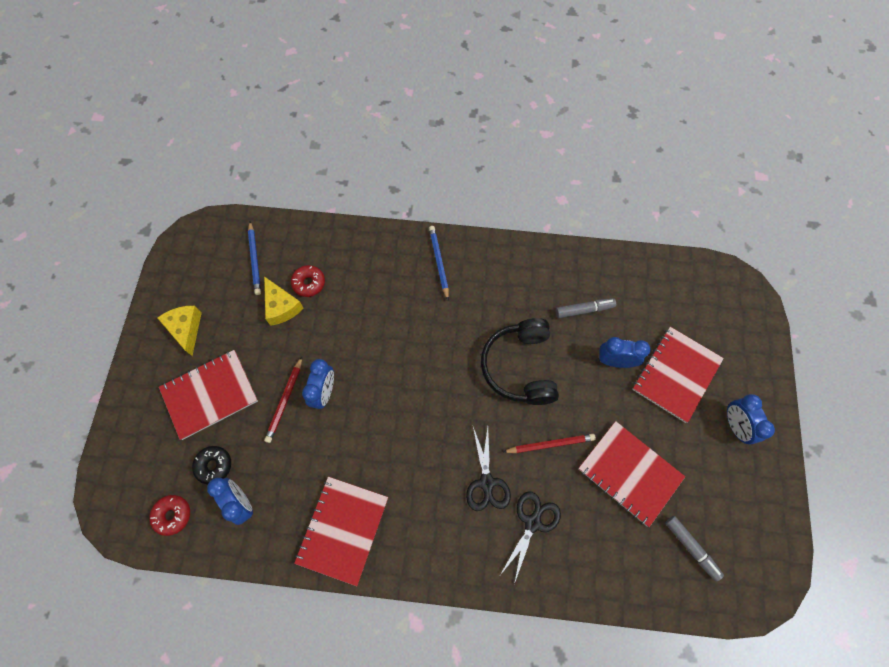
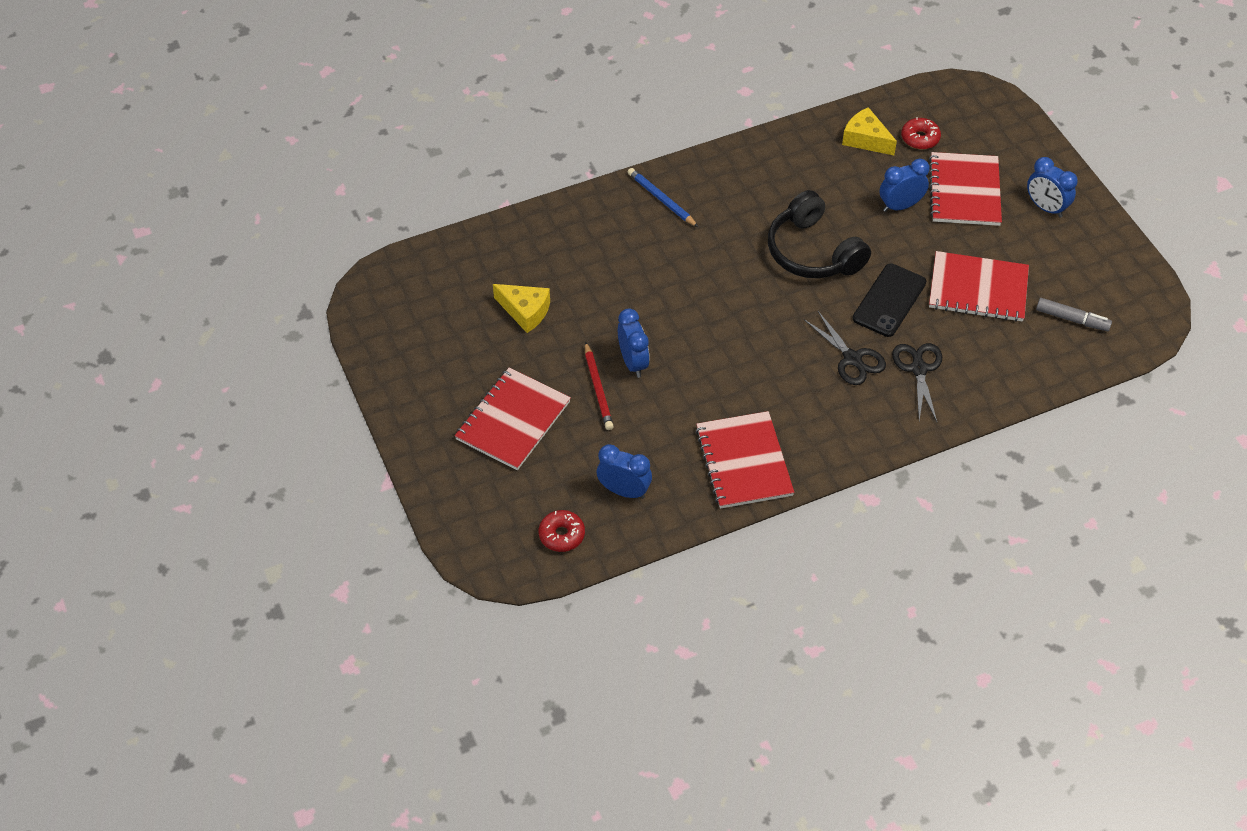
camera: 30 degrees left, 15 degrees down
yellow cheese [158,306,202,356] -> yellow cheese moved to [842,107,897,155]
black donut [192,446,231,484] -> none
blue pencil [248,222,261,295] -> none
red donut [291,265,325,297] -> red donut moved to [901,117,941,149]
red pencil [503,434,596,453] -> black phone [853,264,926,337]
grey marker [556,298,616,318] -> none

